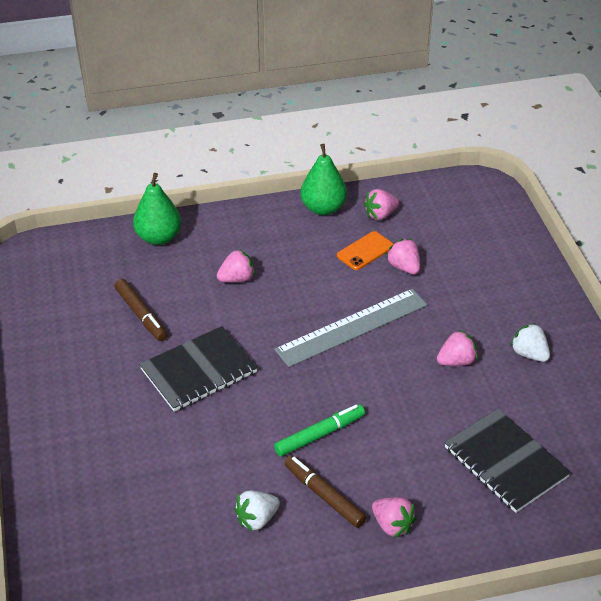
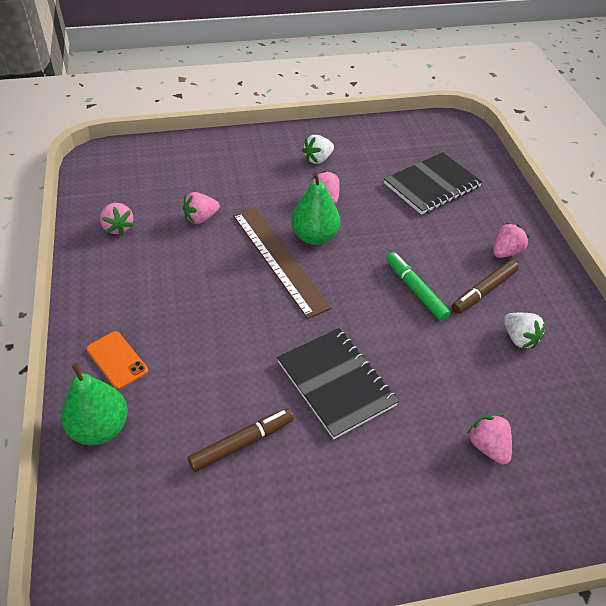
camera: 90 degrees left, 5 degrees up
pink strawberry [217,249,255,282] -> pink strawberry moved to [467,414,512,465]
grey ruler [274,289,428,367] -> brown ruler [233,208,332,319]
green pear [300,144,347,215] -> green pear moved to [291,172,340,245]
orange phone [337,231,393,270] -> orange phone moved to [86,331,148,390]

